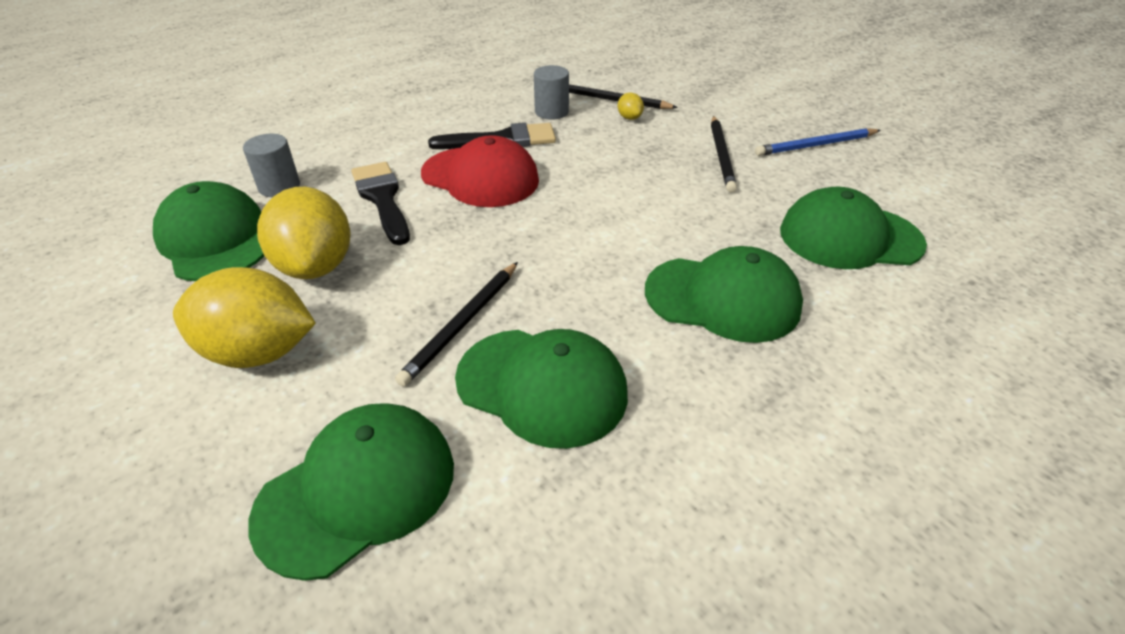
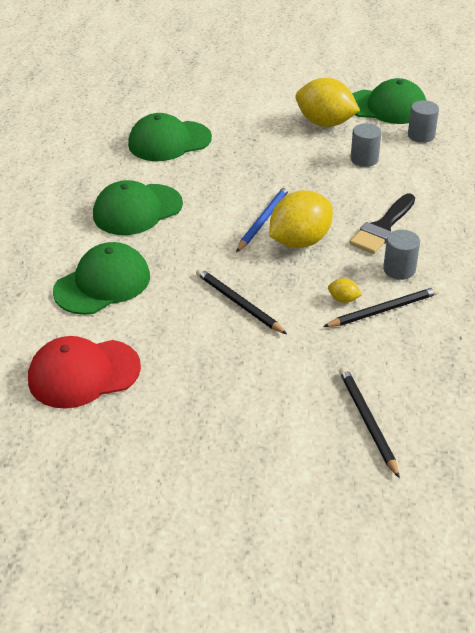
camera: 135 degrees right, 0 degrees up
yellow lemon [173,267,316,368] -> yellow lemon moved to [269,190,333,248]
green cap [248,403,454,581] -> none
black brush [351,162,410,245] -> grey cylinder [351,123,381,167]
black pencil [395,262,518,387] -> black pencil moved to [339,367,400,479]
red cap [421,135,539,207] -> red cap moved to [28,336,141,409]
blue pencil [755,128,881,156] -> blue pencil moved to [236,186,290,252]

